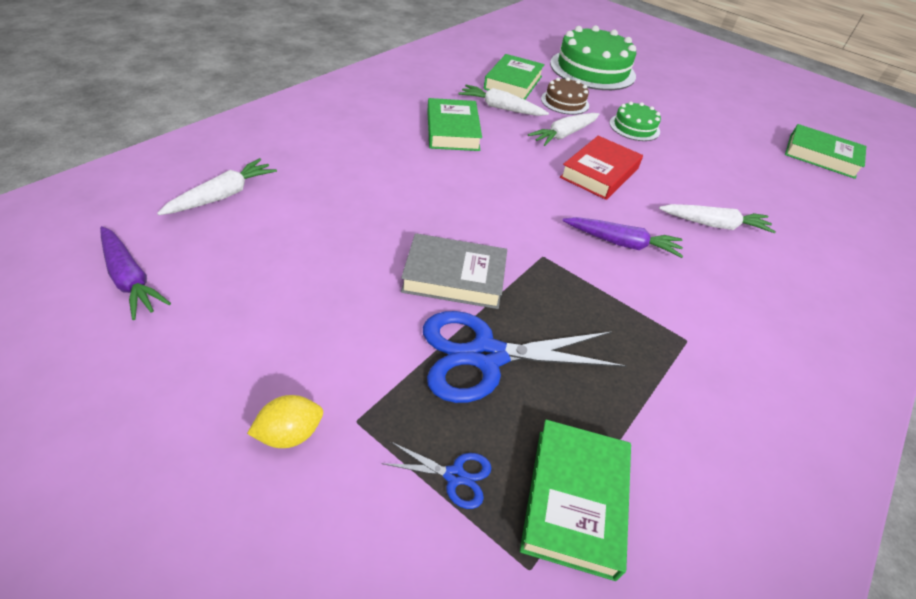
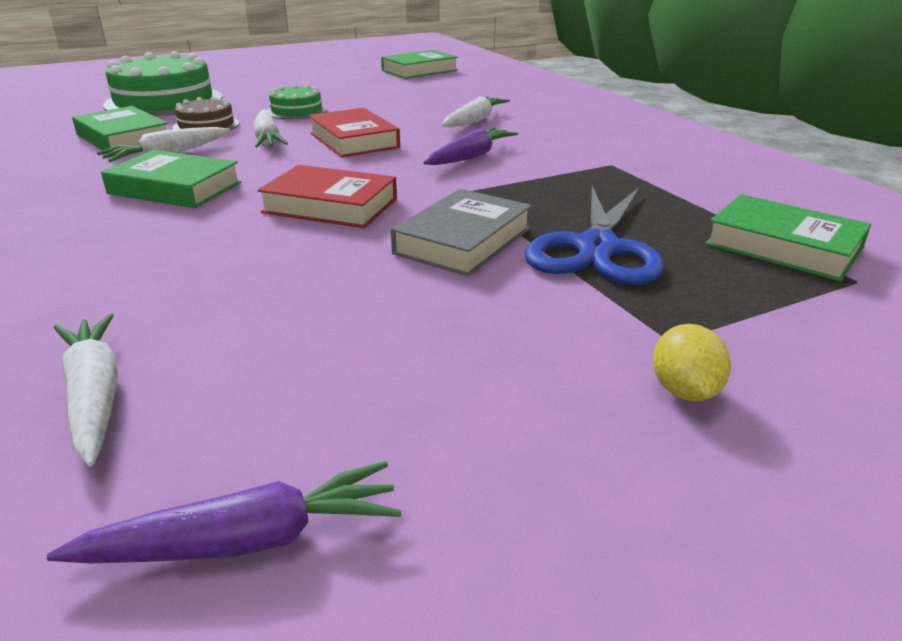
camera: 60 degrees left, 15 degrees down
blue scissors [381,441,492,509] -> none
none -> red book [257,165,397,228]

